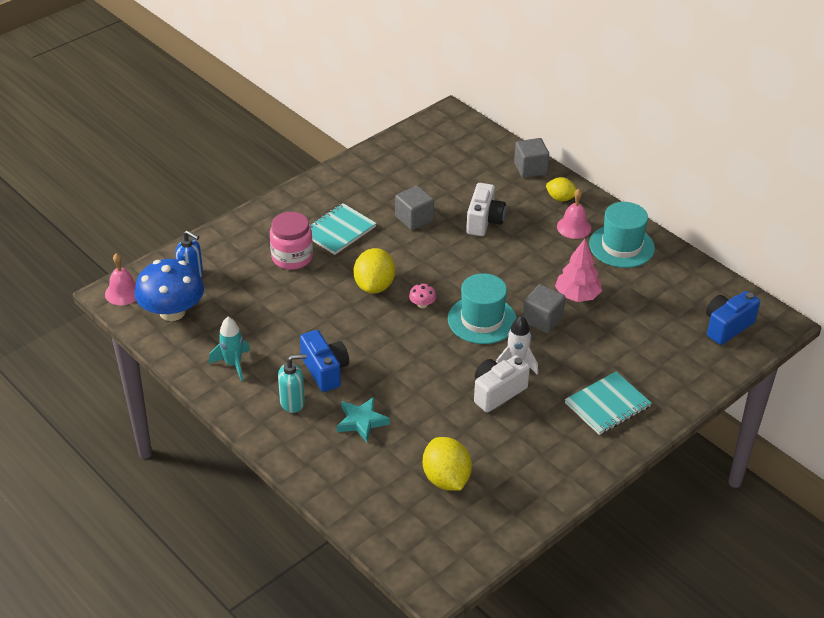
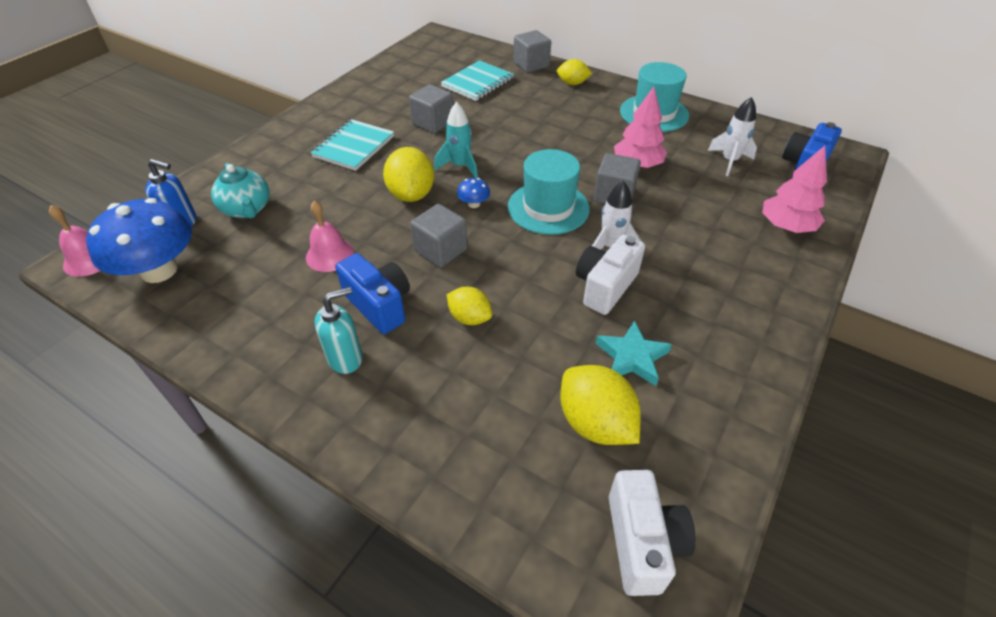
camera: 15 degrees left, 5 degrees up
turquoise rocket [209,317,250,381] -> turquoise rocket moved to [434,102,478,178]
pink jar [270,212,313,270] -> none
turquoise star [337,397,390,442] -> turquoise star moved to [596,320,672,386]
pink mushroom [409,283,436,308] -> blue mushroom [457,178,490,208]
white camera [466,183,506,236] -> white camera moved to [609,470,696,596]
pink bell [557,189,591,239] -> pink bell moved to [306,201,354,272]
turquoise notebook [565,371,652,435] -> turquoise notebook moved to [441,60,514,101]
none -> turquoise teapot [211,163,270,218]
none -> grey cube [410,204,467,268]
none -> yellow lemon [447,287,492,325]
none -> white rocket [708,97,757,176]
none -> pink tree [762,146,827,233]

